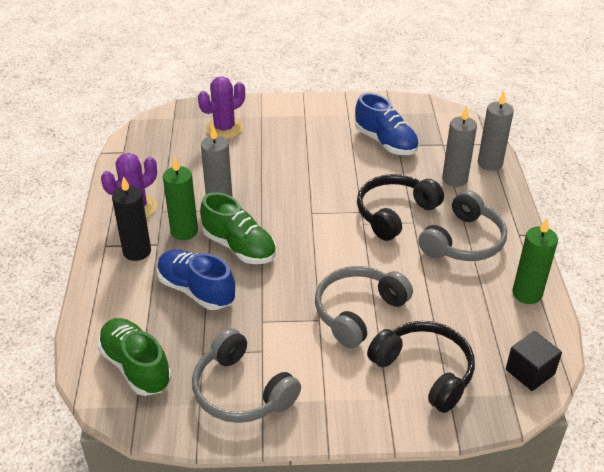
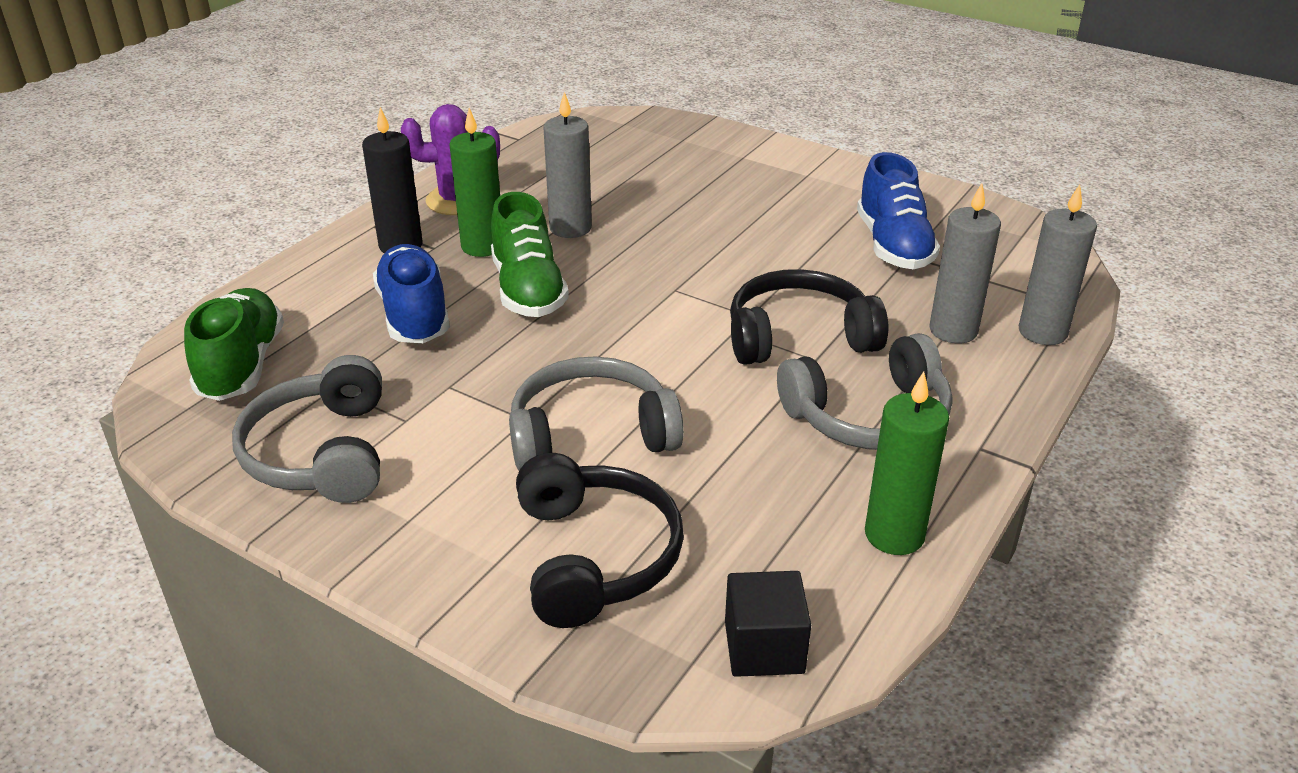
camera: 35 degrees right, 5 degrees down
purple cactus [198,76,245,139] -> none

